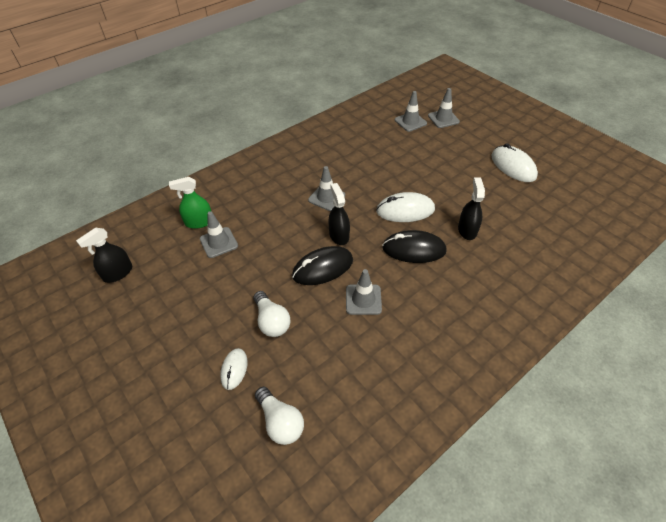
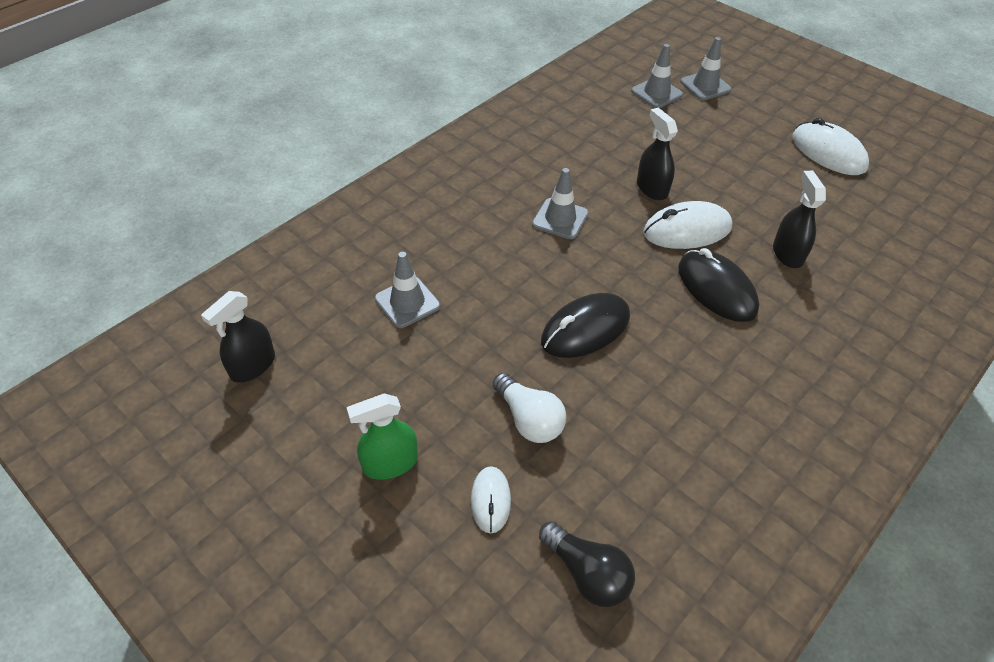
camera: 10 degrees left, 0 degrees up
green spray bottle [169,177,212,229] -> green spray bottle moved to [347,393,418,480]
white light bulb [255,387,304,445] -> black light bulb [539,521,635,607]
black spray bottle [328,183,350,245] -> black spray bottle moved to [637,108,678,200]
grey traffic cone [346,269,382,315] -> none
black mouse [382,230,447,263] -> black mouse turned 60 degrees clockwise [678,248,759,322]

